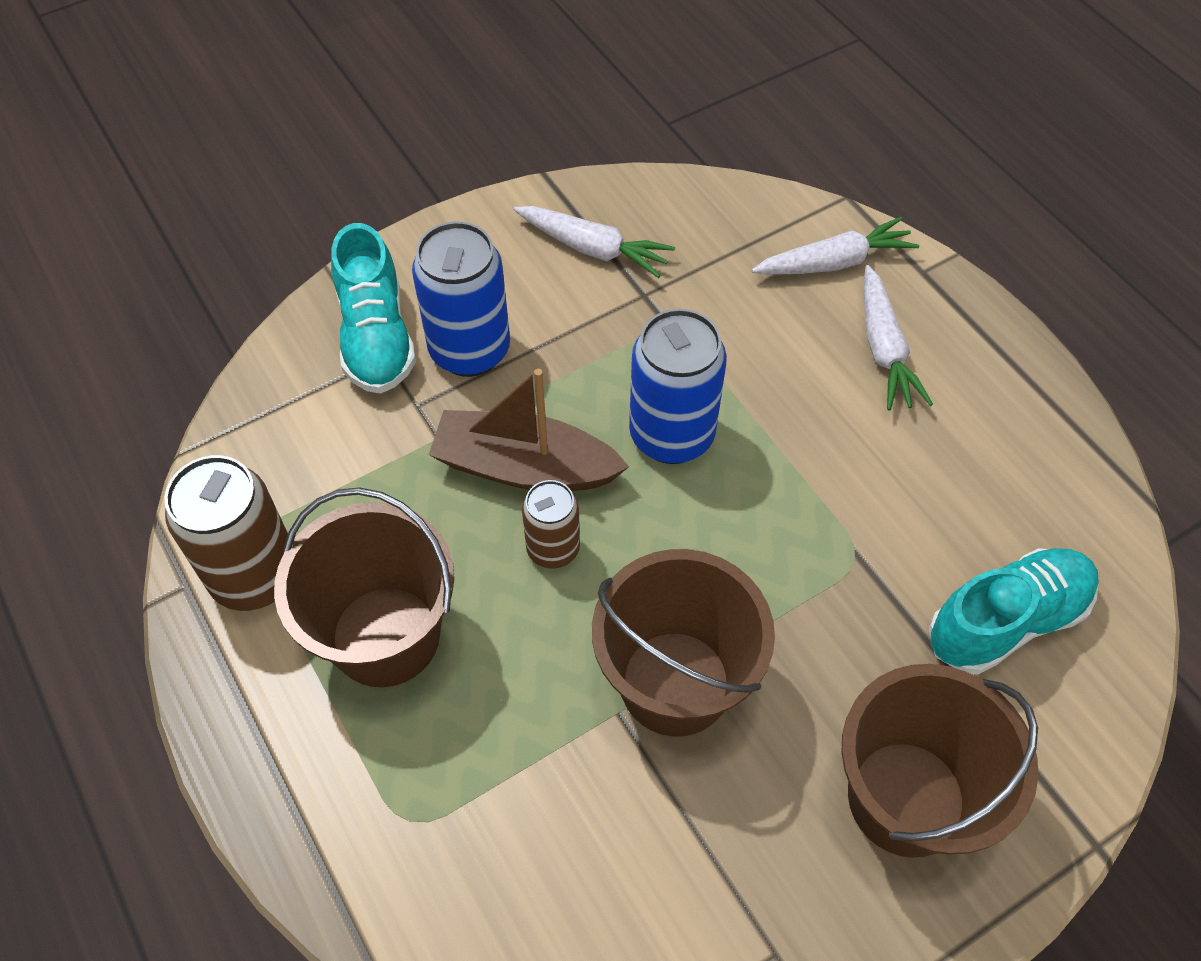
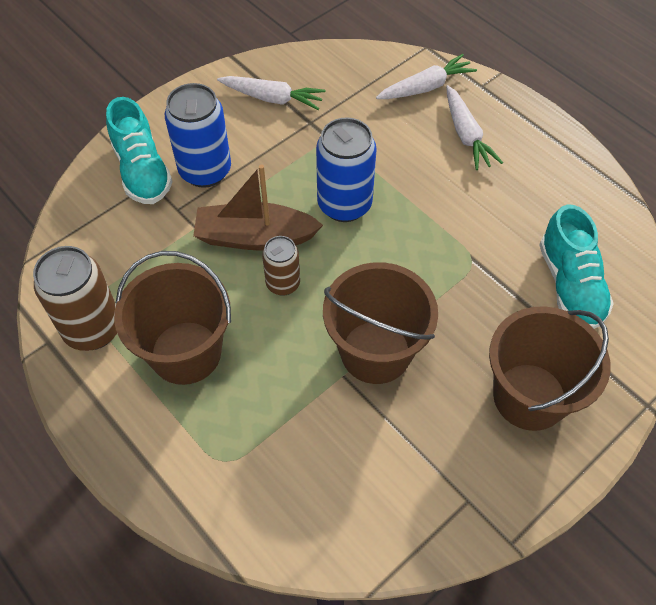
camera: 10 degrees left, 0 degrees up
turquoise shoe [928,548,1099,675] -> turquoise shoe turned 120 degrees clockwise [539,204,614,329]

